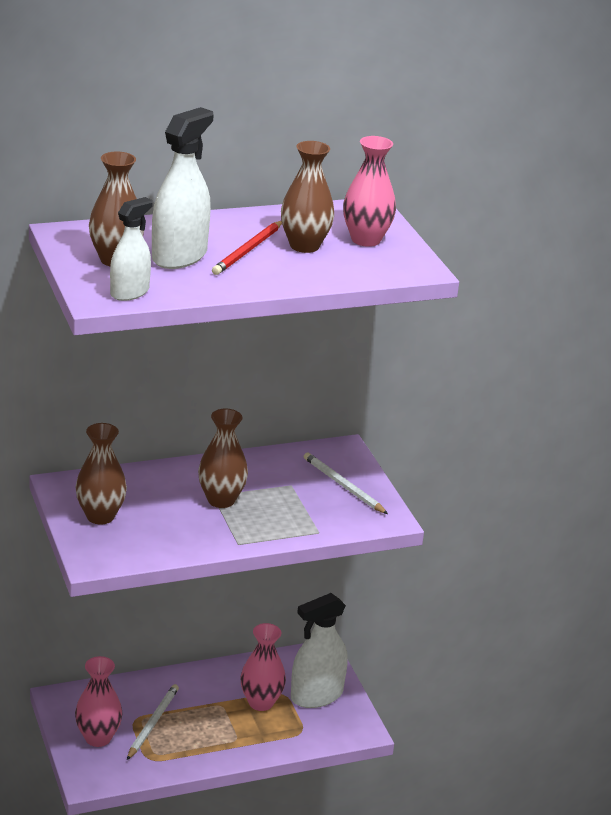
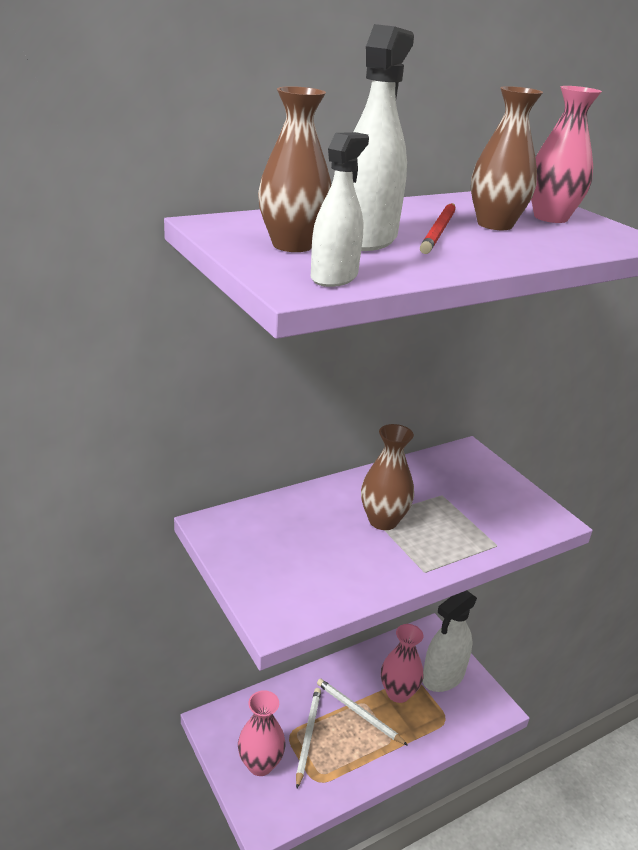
camera: 10 degrees left, 0 degrees up
brown vase [75,423,127,525] -> none
white pencil [304,452,388,514] -> white pencil moved to [317,679,408,746]

